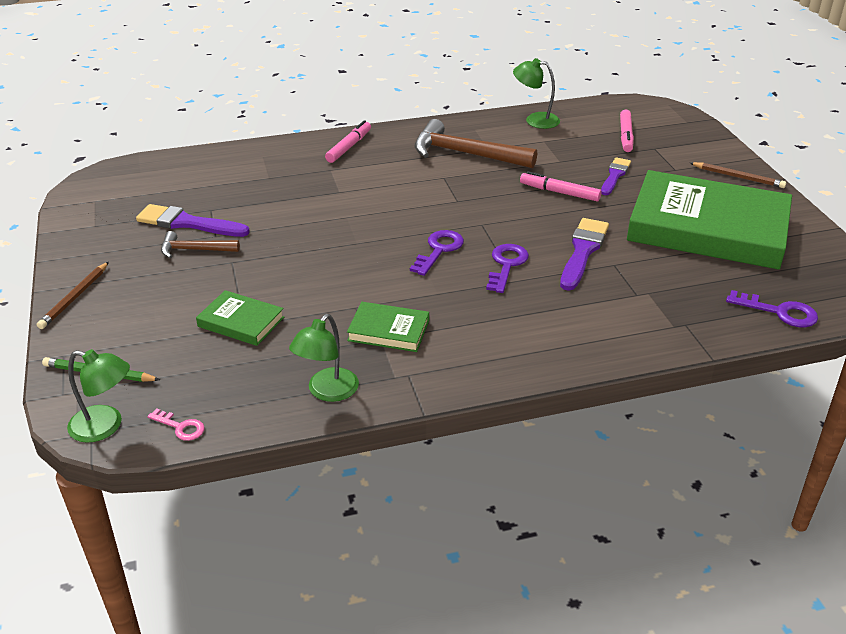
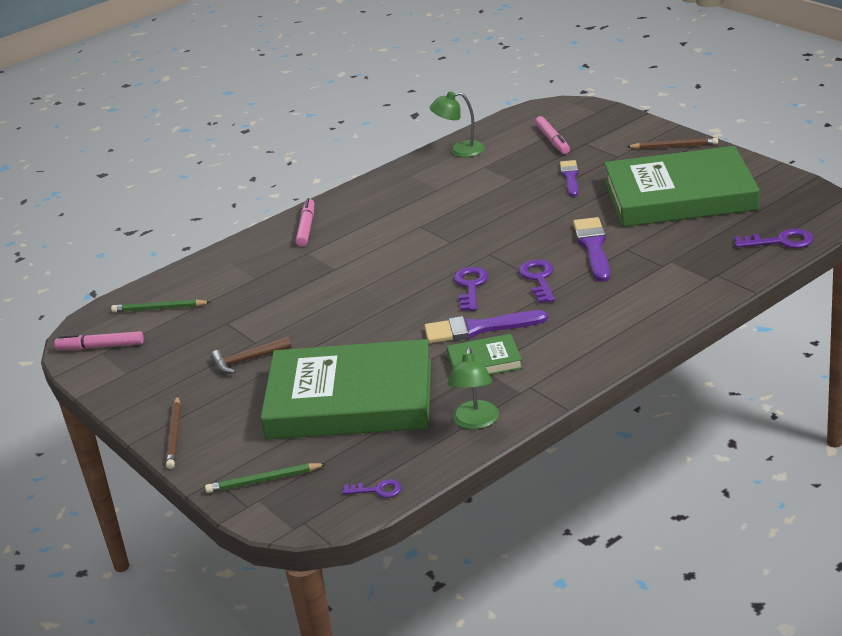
camera: 20 degrees left, 5 degrees down
green lamp [67,349,130,443] -> none
purple brush [136,204,250,237] -> purple brush moved to [424,310,548,343]
pink key [148,408,205,441] -> purple key [342,479,402,498]
green book [196,290,284,346] -> green book [261,339,431,440], size x2.35
brown hammer [415,119,537,168] -> none
pink marker [520,171,602,201] -> pink marker moved to [54,331,144,350]
none -> green pencil [111,299,211,312]

